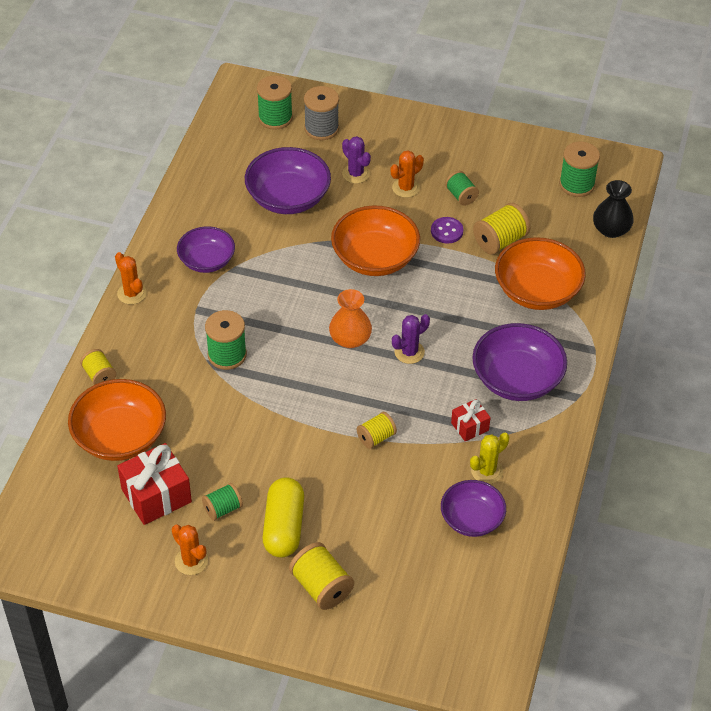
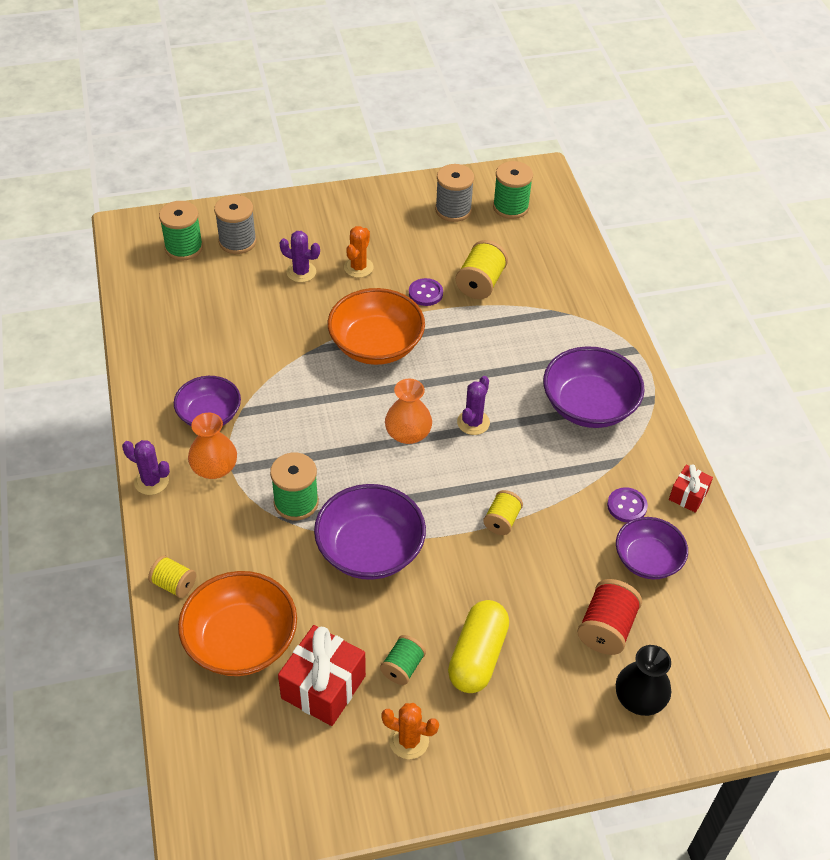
camera: 30 degrees left, 0 degrees up
orange cactus [115,252,147,304] -> purple cactus [122,440,170,495]
purple bowl [245,147,331,214] -> purple bowl moved to [314,484,426,580]
yellow capsule [262,477,304,558] -> yellow capsule turned 45 degrees clockwise [448,600,509,693]
yellow spool [289,542,354,610] -> none
green spool [445,171,479,206] -> none
red gift [451,399,491,441] -> red gift moved to [669,464,713,513]
yellow cactus [470,433,509,484] -> purple button [607,487,648,523]
orange bowl [495,237,586,310] -> none
black vase [593,180,634,238] -> black vase moved to [616,645,671,716]
none -> orange vase [188,413,237,479]
none -> grey spool [435,164,474,222]
none -> red spool [577,579,642,655]

